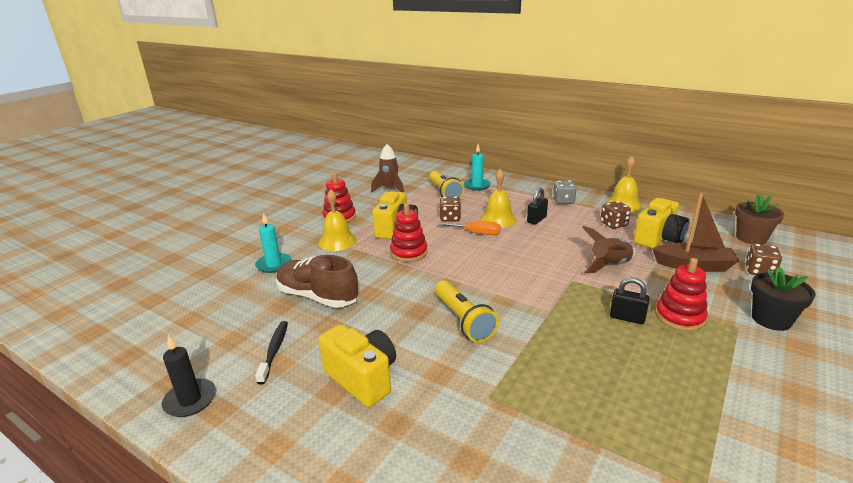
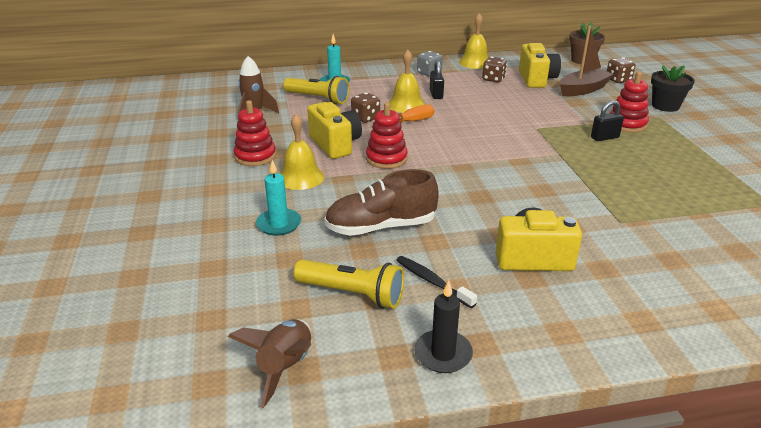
camera: 45 degrees left, 5 degrees up
yellow flashlight [435,280,499,343] -> yellow flashlight moved to [294,260,404,309]
brown rocket [582,226,635,274] -> brown rocket moved to [228,319,311,408]

